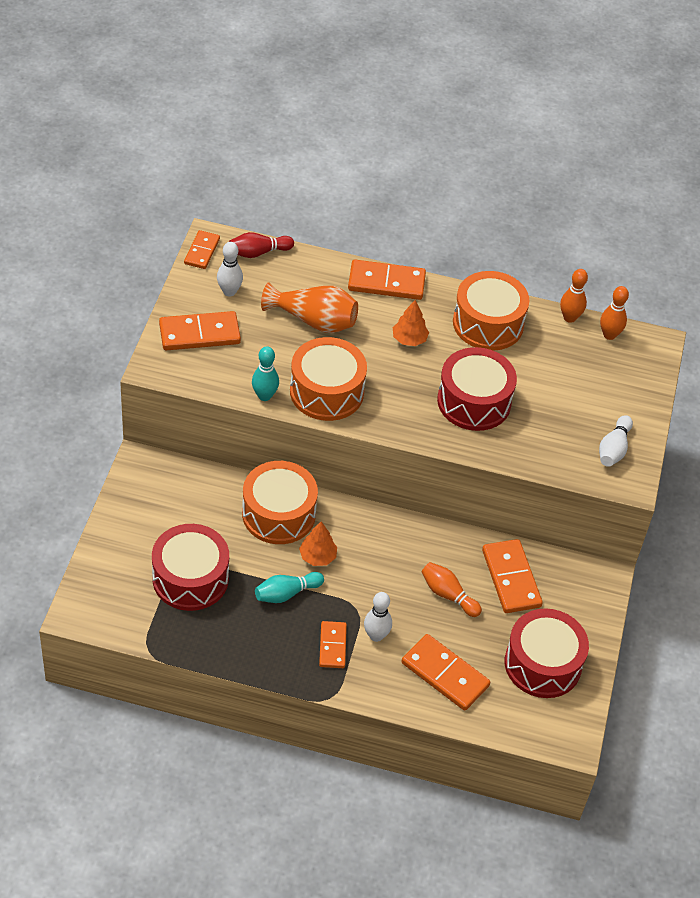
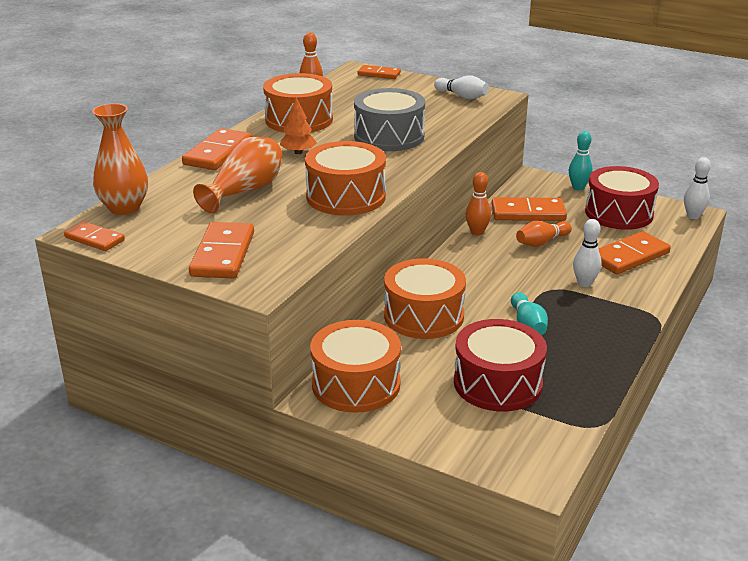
camera: 70 degrees left, 20 degrees down
white bowling pin [217,242,243,297] -> white bowling pin moved to [684,157,711,219]
red bowling pin [229,232,294,258] -> orange vase [92,103,148,215]
turquoise bowling pin [252,346,279,401] -> turquoise bowling pin moved to [569,131,593,190]
orange tree [299,521,337,566] -> none
orange domino [319,621,347,668] -> orange domino moved to [358,65,401,79]
red drum [437,347,517,431] -> grey drum [354,88,425,151]
orange bowling pin [600,286,629,340] -> orange bowling pin moved to [465,172,491,235]
none -> orange drum [310,320,401,413]

